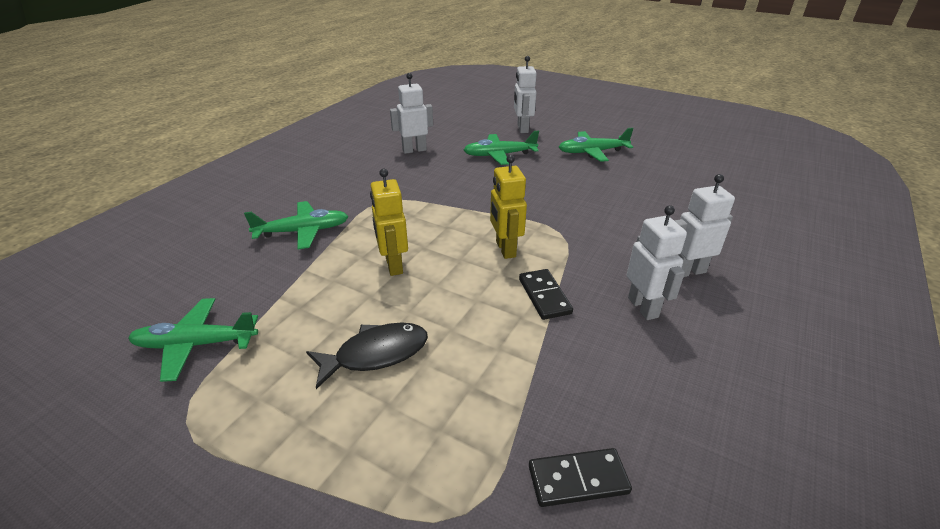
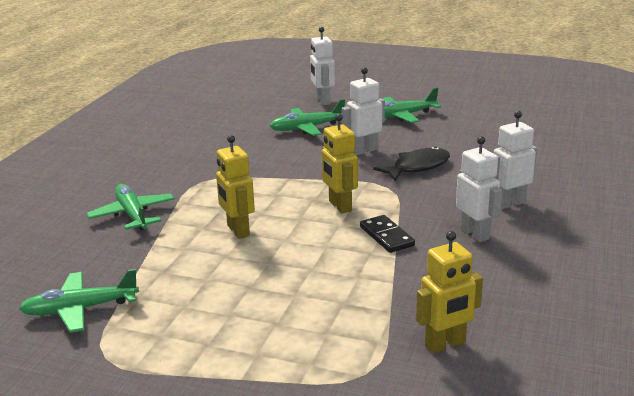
camera: 10 degrees left, 10 degrees down
green plane [244,201,349,249] -> green plane turned 90 degrees counterclockwise [86,184,175,230]
black fish [306,322,428,389] -> black fish moved to [373,147,450,181]
white robot [390,73,433,154] -> white robot moved to [341,67,385,155]
black domino [529,448,632,507] -> yellow robot [416,231,483,353]

